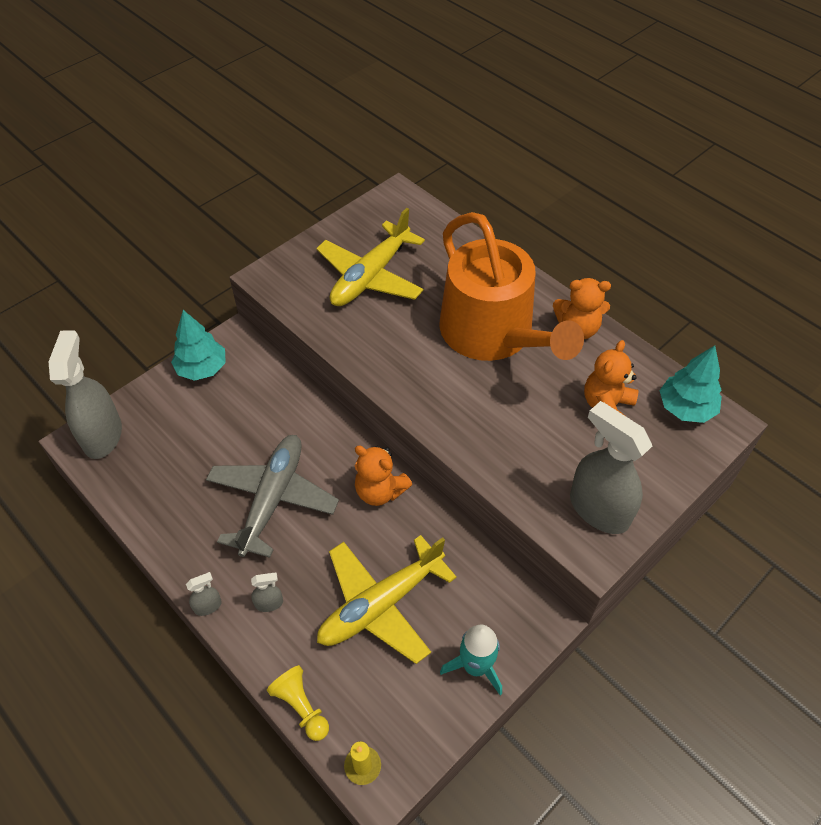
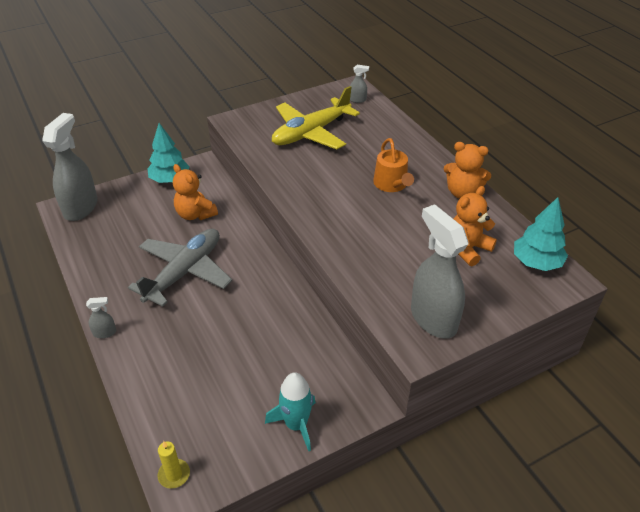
camera: 15 degrees right, 10 degrees down
grey spray bottle [251,572,283,612] -> grey spray bottle moved to [350,65,369,103]
yellow pawn [267,665,329,741] -> none
yellow plane [317,535,457,664] -> none
orange teddy bear [355,446,412,506] -> orange teddy bear moved to [173,164,218,220]
orange watering can [439,212,584,361] -> orange watering can [373,138,414,192], size x0.45

